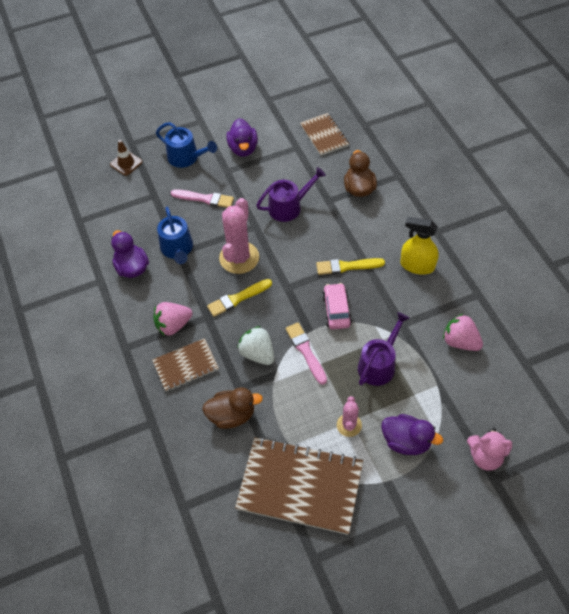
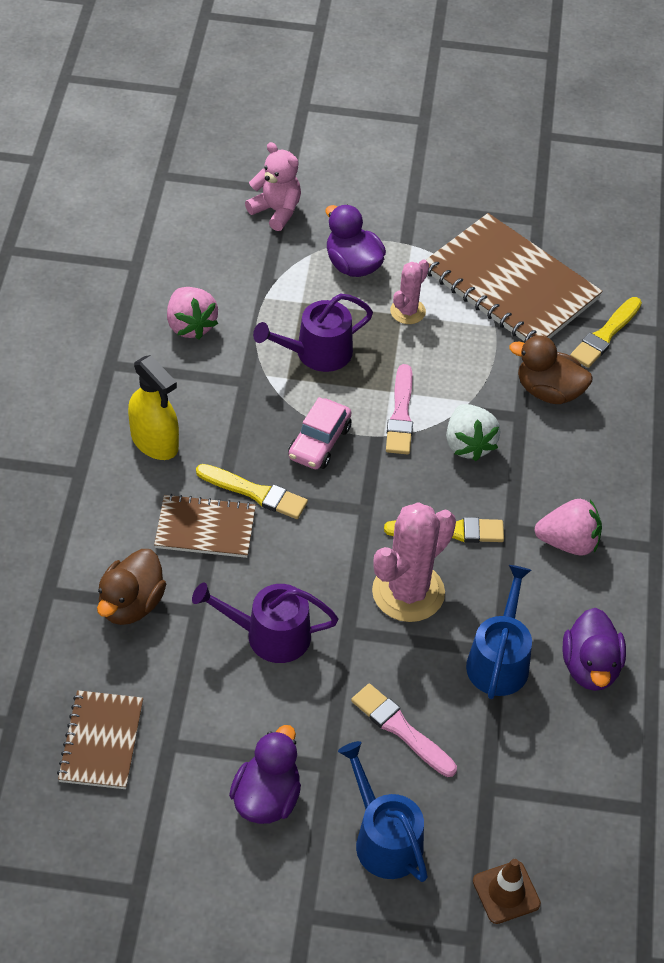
camera: 155 degrees left, 5 degrees down
brown notebook [152,338,219,392] -> brown notebook moved to [154,494,256,558]
none -> yellow brush [570,297,642,368]

